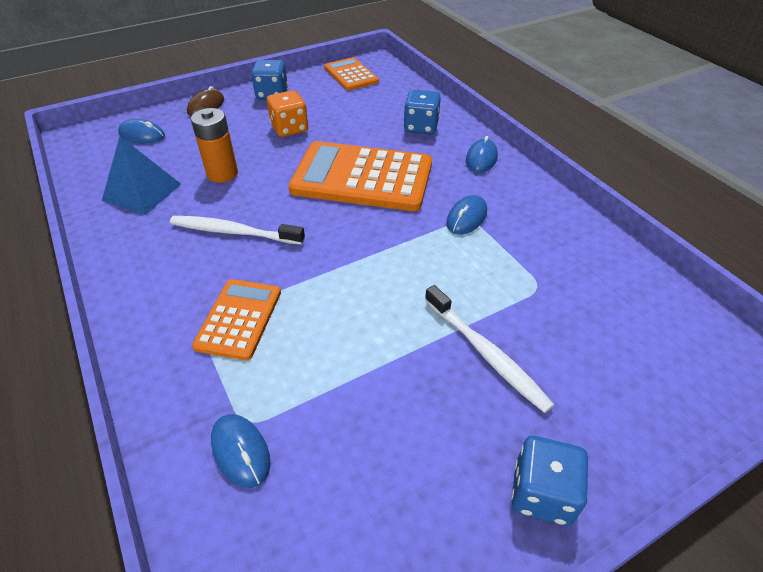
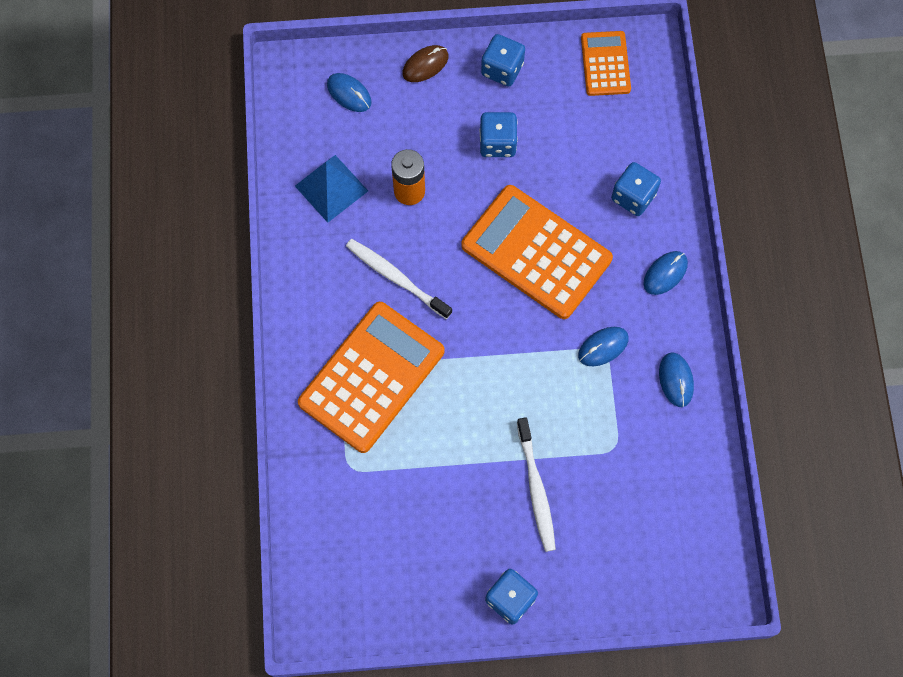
camera: 25 degrees right, 25 degrees up
orange calculator [192,279,281,360] -> orange calculator [298,302,444,453], size x1.83
blue mouse [211,414,270,488] -> blue mouse moved to [659,353,694,407]
orange dice [267,90,308,137] -> blue dice [480,112,518,157]

